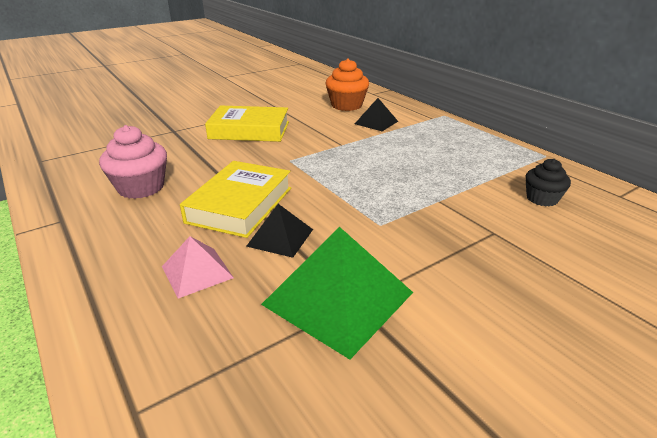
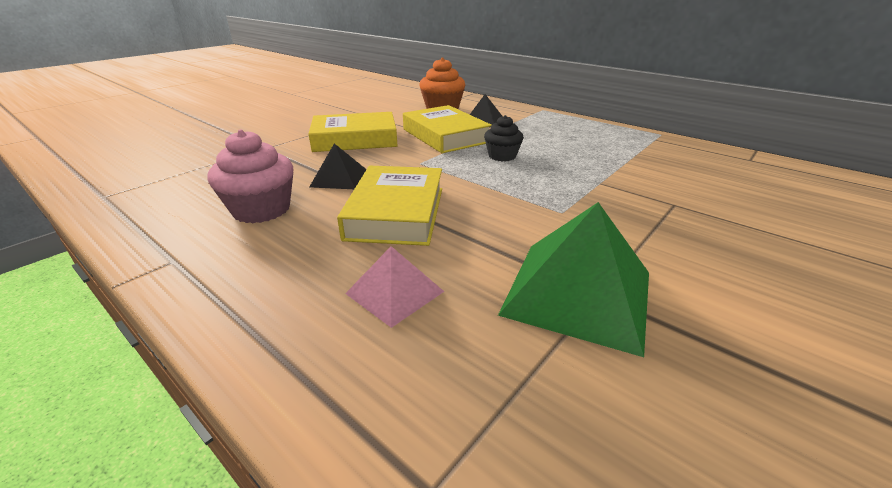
camera: 15 degrees left, 0 degrees up
black pyramid [246,204,313,258] -> black pyramid moved to [309,143,367,189]
black cupcake [525,159,571,207] -> black cupcake moved to [484,115,524,162]
none -> yellow book [403,105,492,153]

